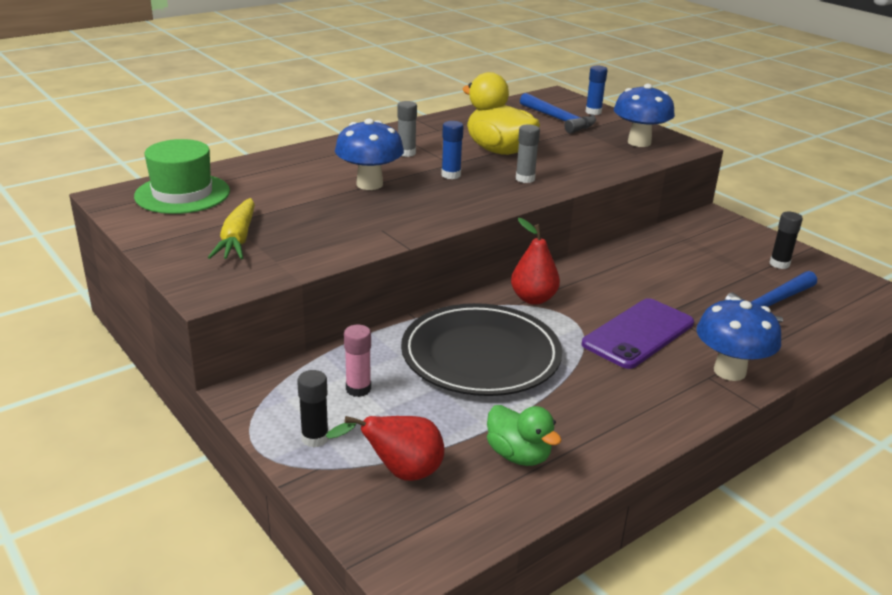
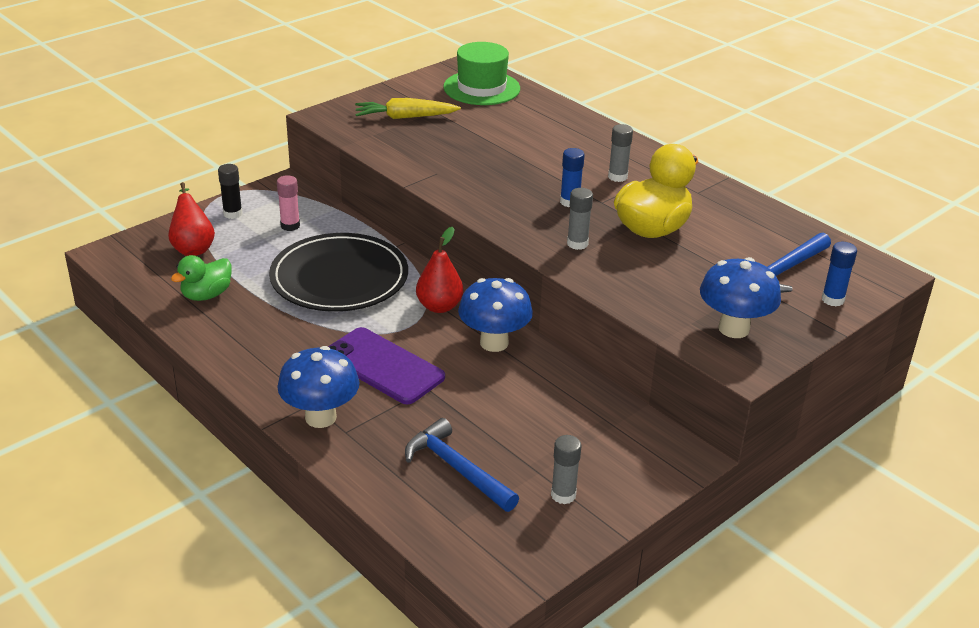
camera: 85 degrees right, 5 degrees up
blue mushroom [335,118,404,190] -> blue mushroom moved to [458,278,533,352]
black glue stick [770,212,803,269] -> grey glue stick [551,435,581,504]

